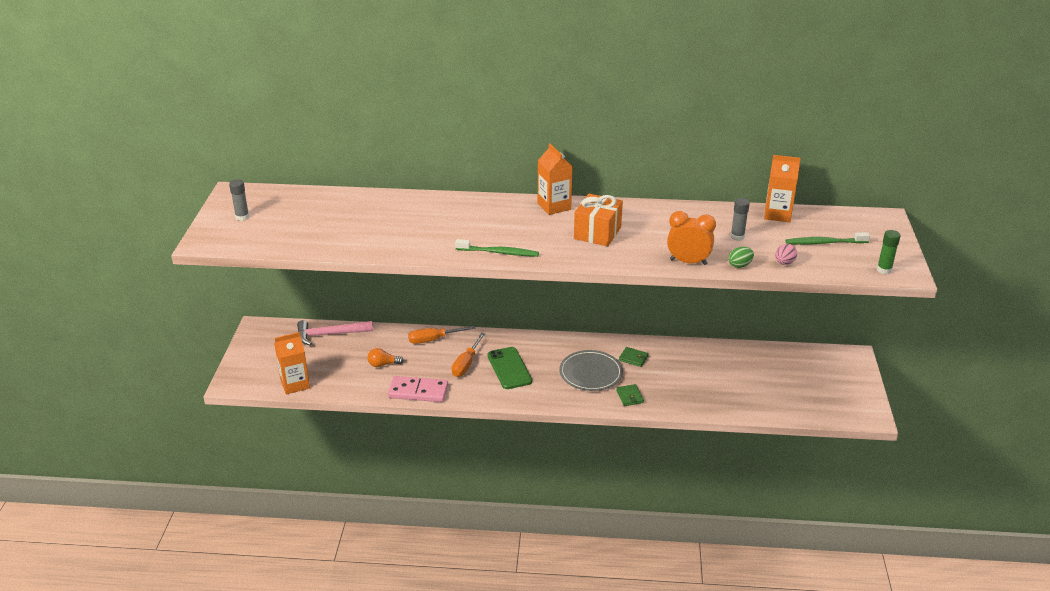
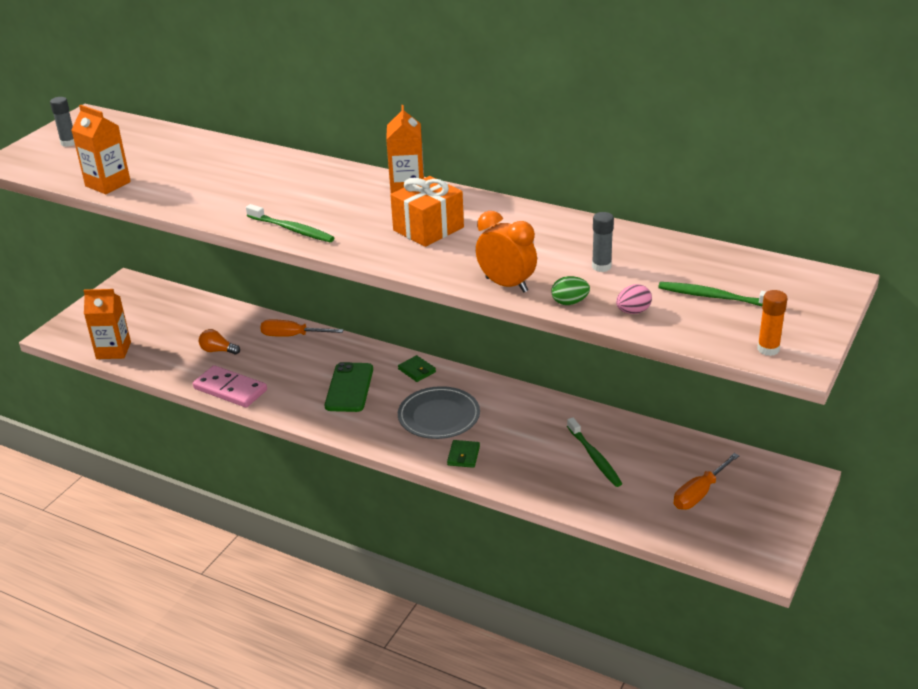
camera: 25 degrees right, 0 degrees up
pink hammer [297,320,373,346] -> none
orange screwdriver [452,333,485,377] -> orange screwdriver moved to [674,453,740,510]
green wallet [619,347,649,367] -> green wallet moved to [398,355,436,382]
orange carton [764,155,801,222] -> orange carton moved to [71,105,131,194]
green glue stick [877,230,900,274] -> orange glue stick [757,290,787,356]
none -> green toothbrush [567,417,622,487]

